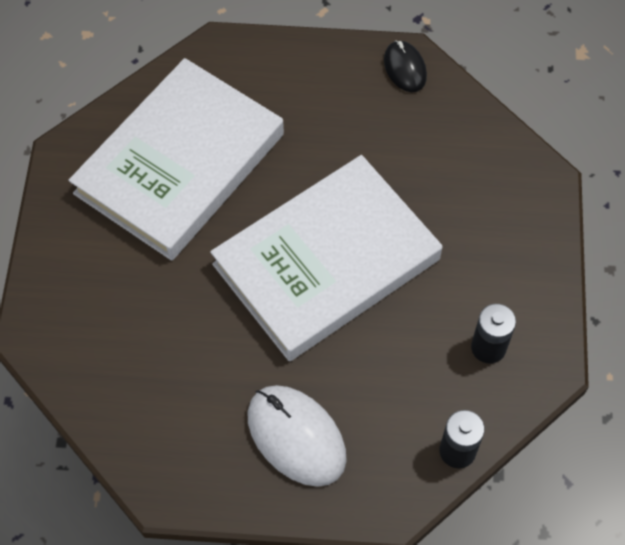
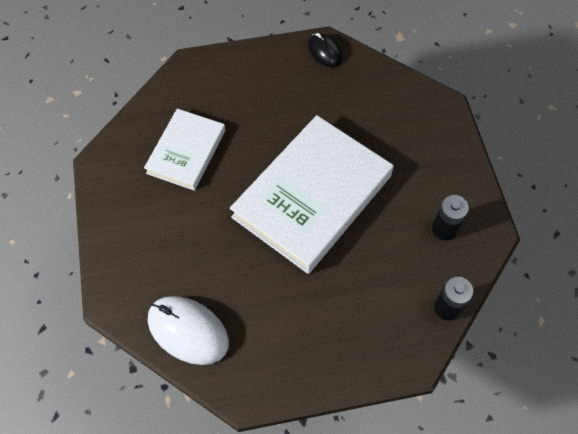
camera: 15 degrees left, 0 degrees up
white book [69,58,284,261] -> white book [144,109,225,191], size x0.57
white mouse [248,385,347,487] -> white mouse moved to [148,296,229,365]

